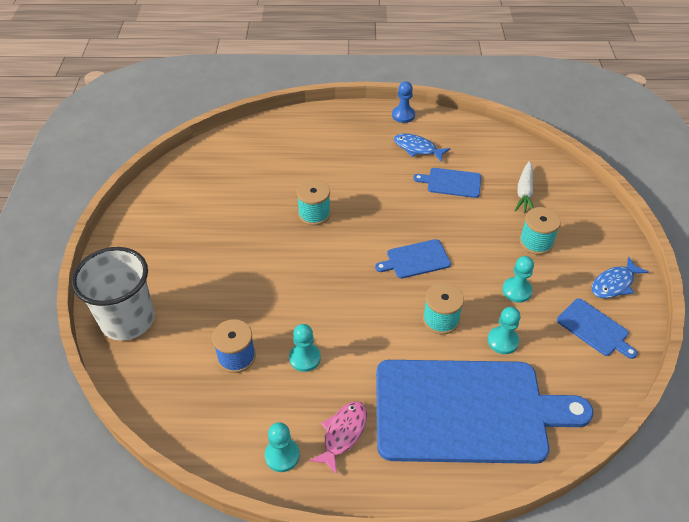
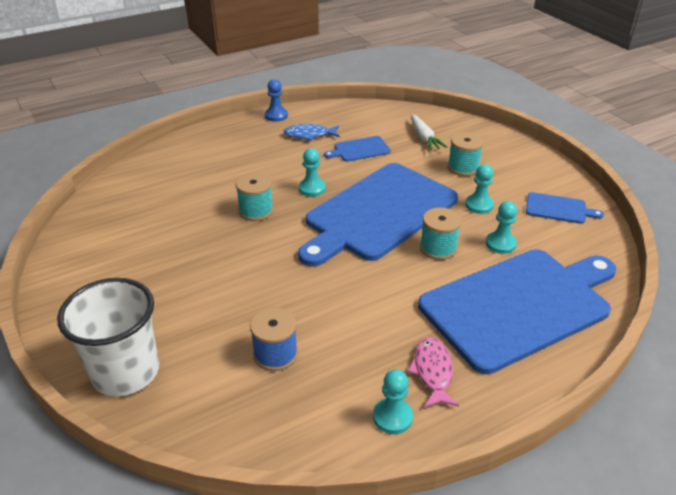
camera: 30 degrees left, 10 degrees down
turquoise pawn [289,324,321,372] -> turquoise pawn moved to [299,148,326,197]
blue cutting board [375,239,451,279] -> blue cutting board [298,163,458,266], size x2.45
blue fish [591,256,649,298] -> none

